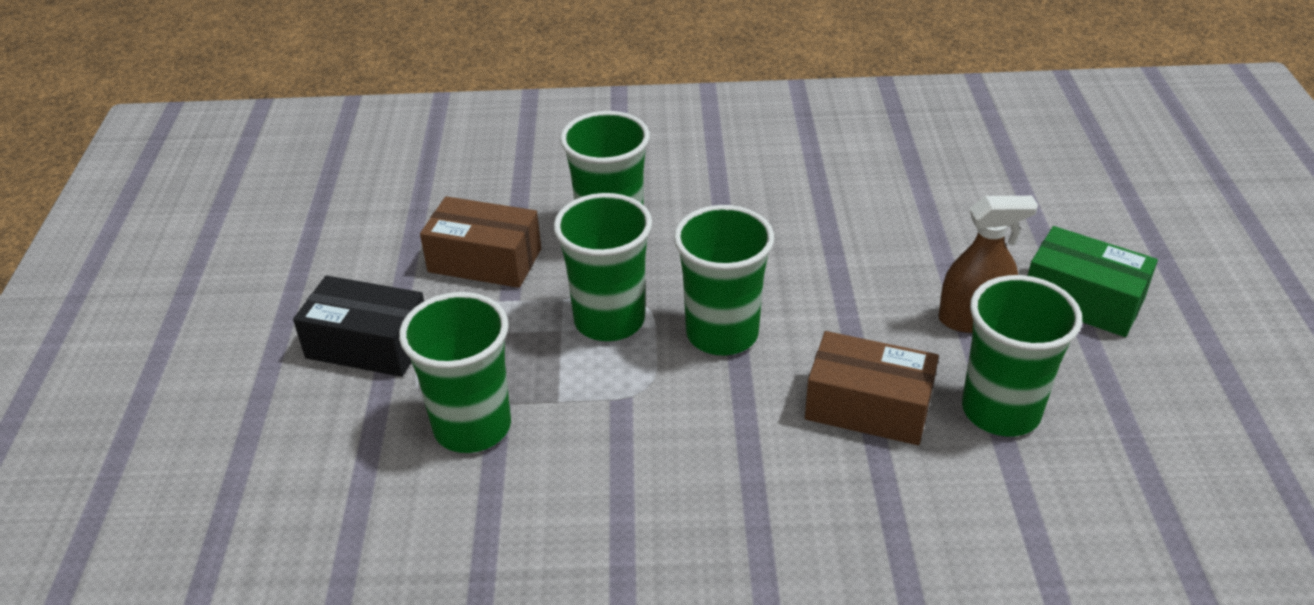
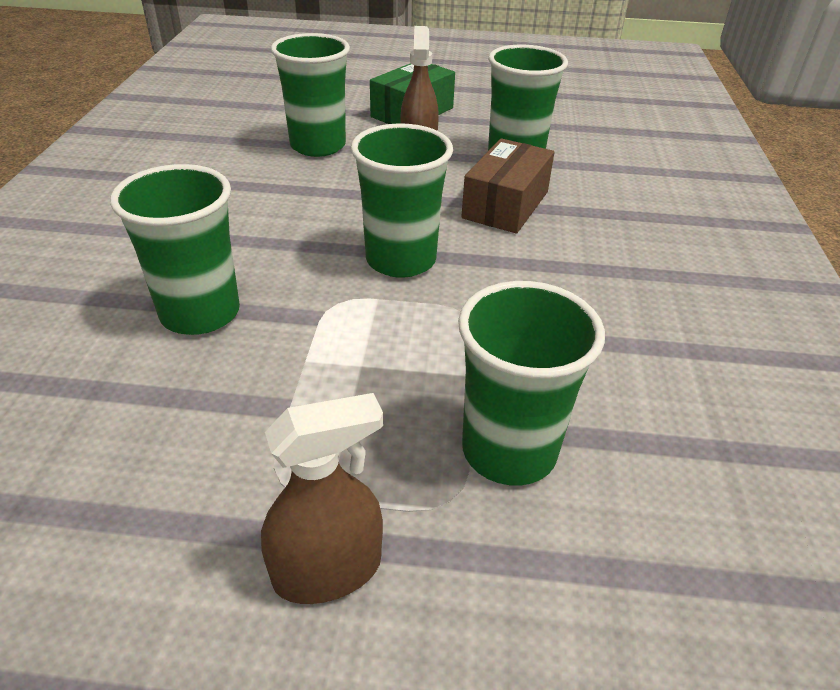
camera: 85 degrees left, 0 degrees up
black box [293,276,424,377] -> brown spray bottle [261,393,383,604]
brown box [420,196,541,288] -> none
green cup [553,193,652,341] -> green cup moved to [271,33,350,157]

